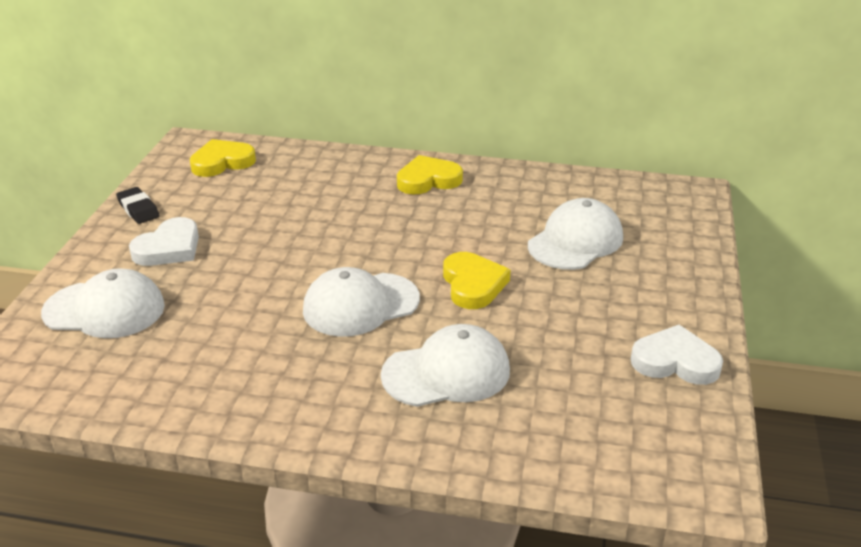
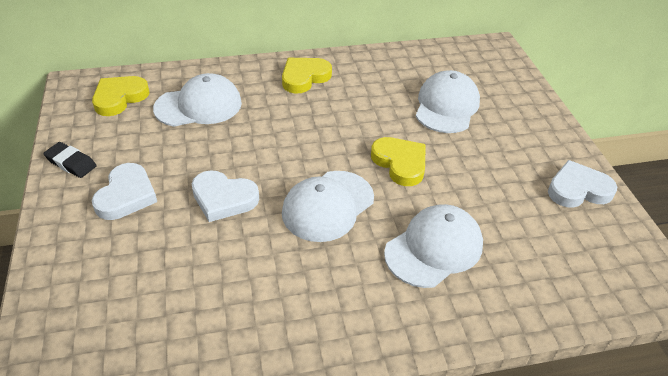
camera: 25 degrees left, 10 degrees up
white cap [41,269,165,338] -> white cap moved to [153,73,242,127]
none -> white heart [192,170,259,222]

